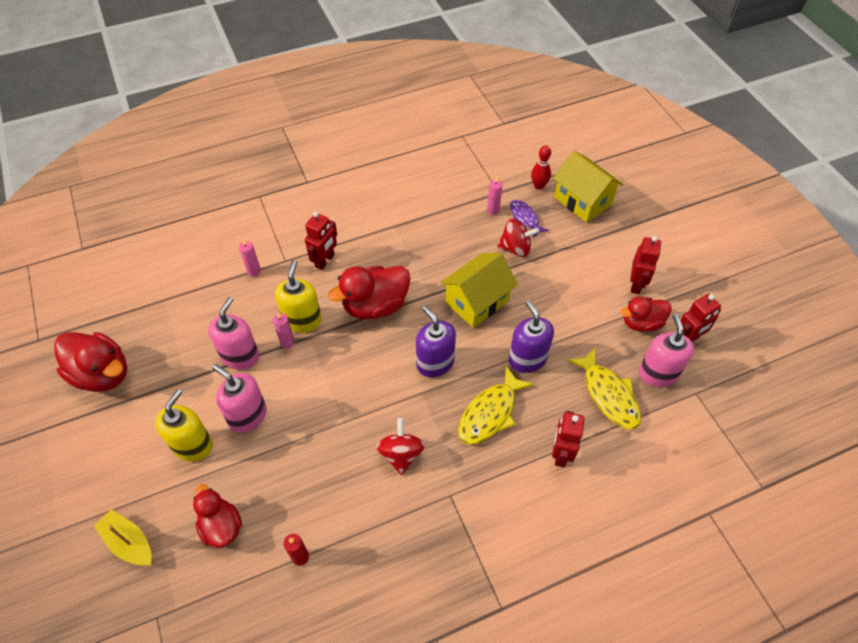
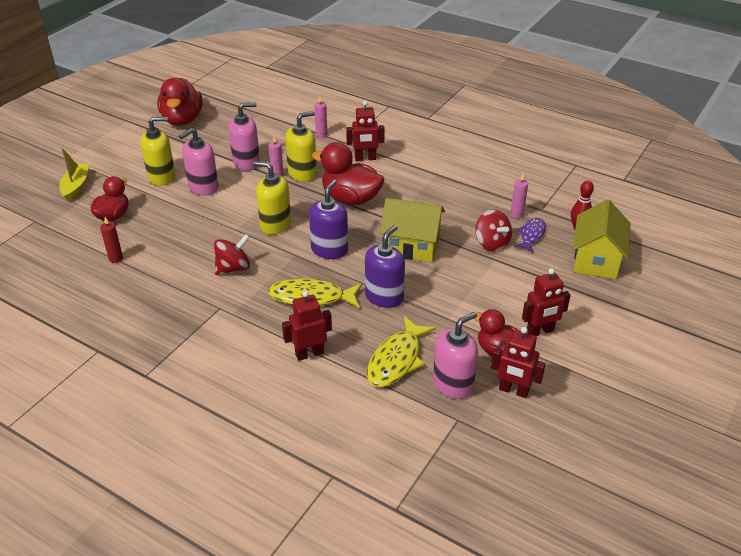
camera: 55 degrees right, 15 degrees down
pink soap dispenser [212,364,267,433] -> pink soap dispenser turned 135 degrees counterclockwise [179,128,219,196]
none -> yellow soap dispenser [253,161,291,235]

